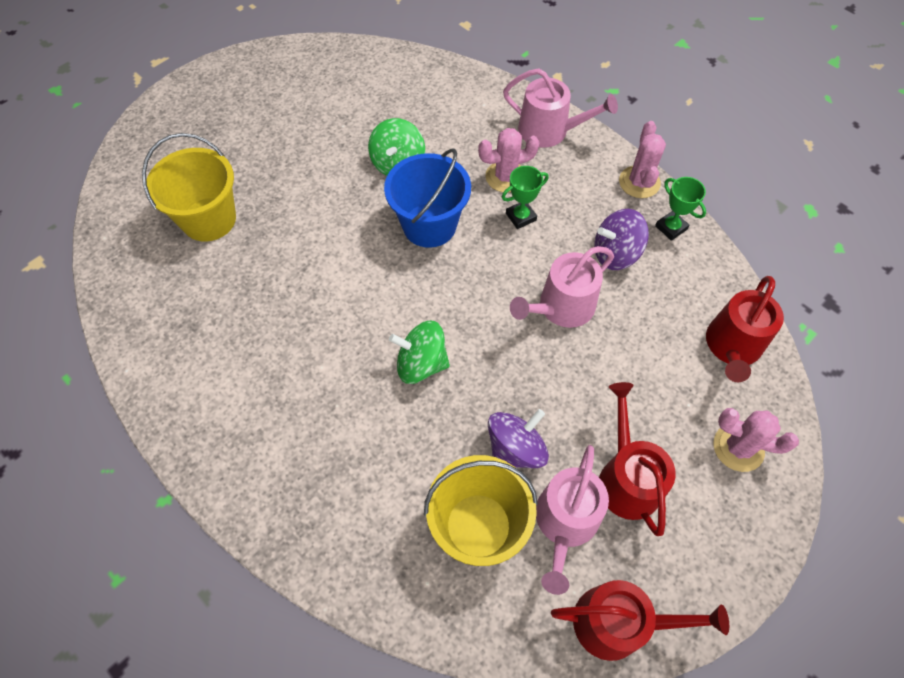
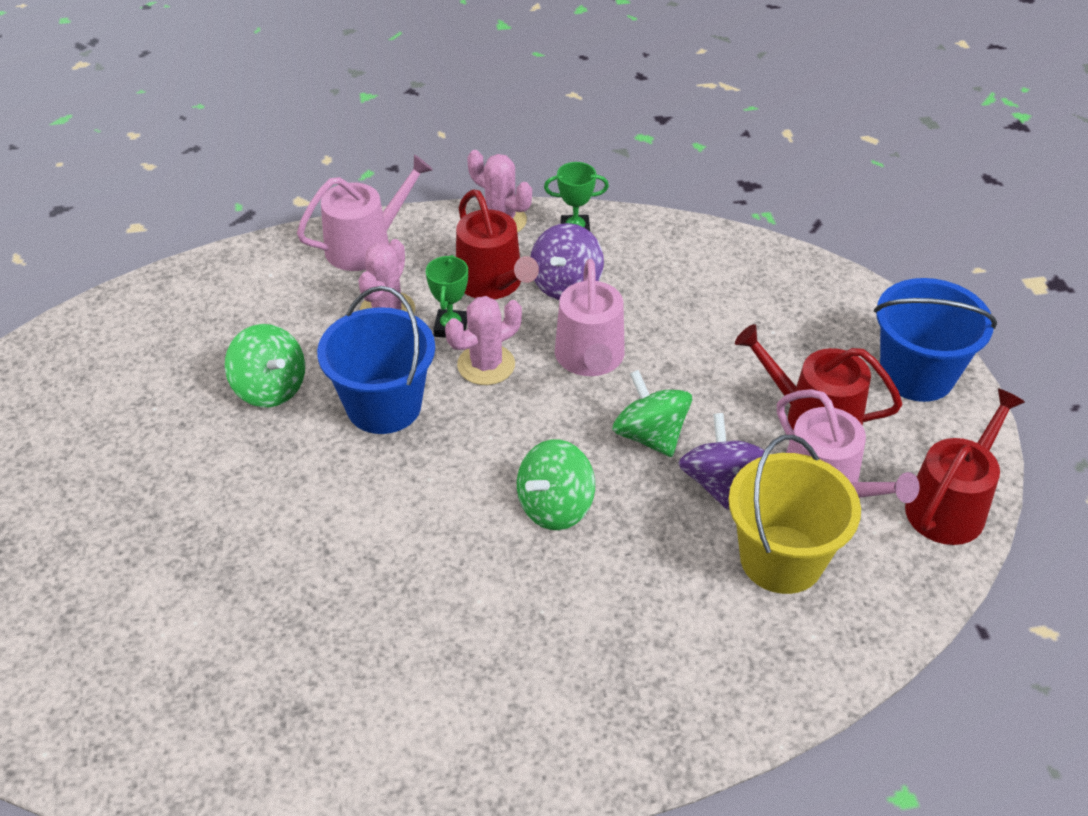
camera: 55 degrees left, 15 degrees down
yellow bucket [142,133,236,242] -> none
red watering can [706,276,784,382] -> red watering can moved to [456,189,539,299]
pink cactus [713,408,799,472] -> pink cactus moved to [445,296,522,385]
none -> green spinning top [612,370,692,457]
none -> blue bucket [874,278,997,402]

